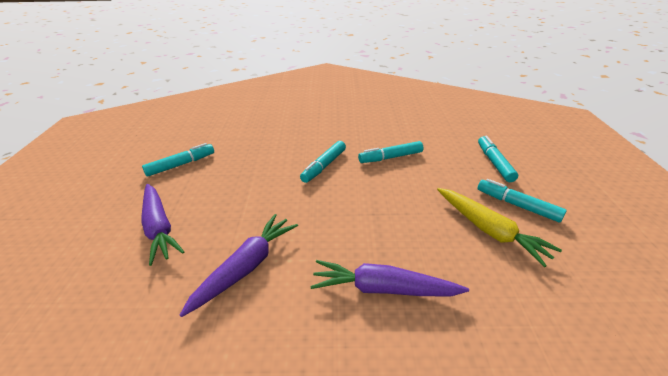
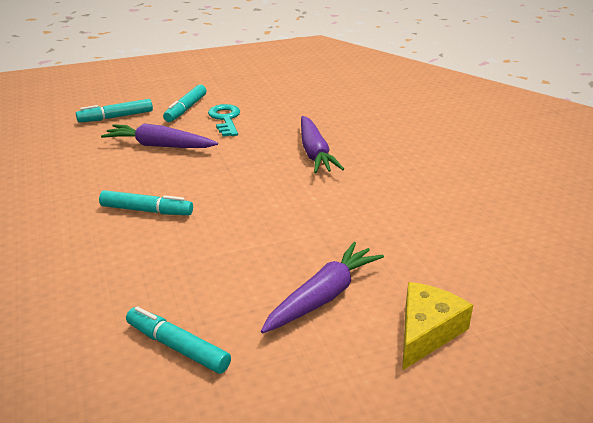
camera: 110 degrees left, 5 degrees down
purple carrot [180,214,298,317] -> purple carrot moved to [101,123,218,148]
turquoise marker [358,141,423,163] -> none
yellow carrot [437,188,562,267] -> turquoise key [208,104,240,137]
none -> yellow cheese [402,282,473,371]

